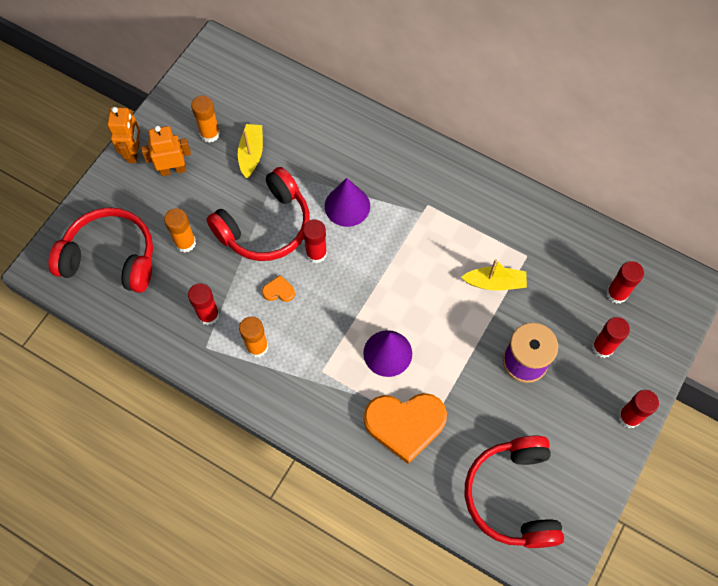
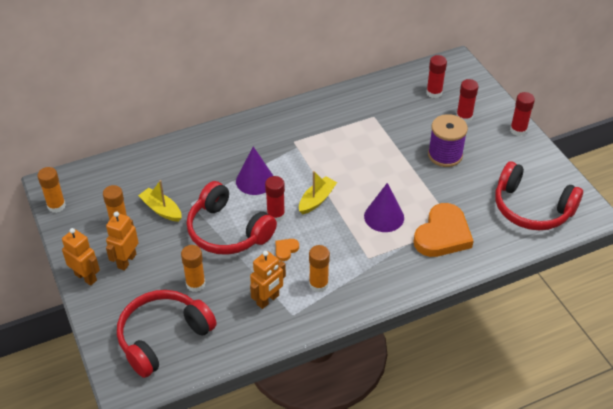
camera: 55 degrees left, 20 degrees down
red glue stick [188,283,220,325] -> orange robot [250,251,286,309]
red headphones [207,167,310,261] -> red headphones turned 135 degrees clockwise [187,181,277,255]
yellow boat [461,259,527,290] -> yellow boat moved to [299,171,337,215]
none -> orange glue stick [37,167,66,213]

